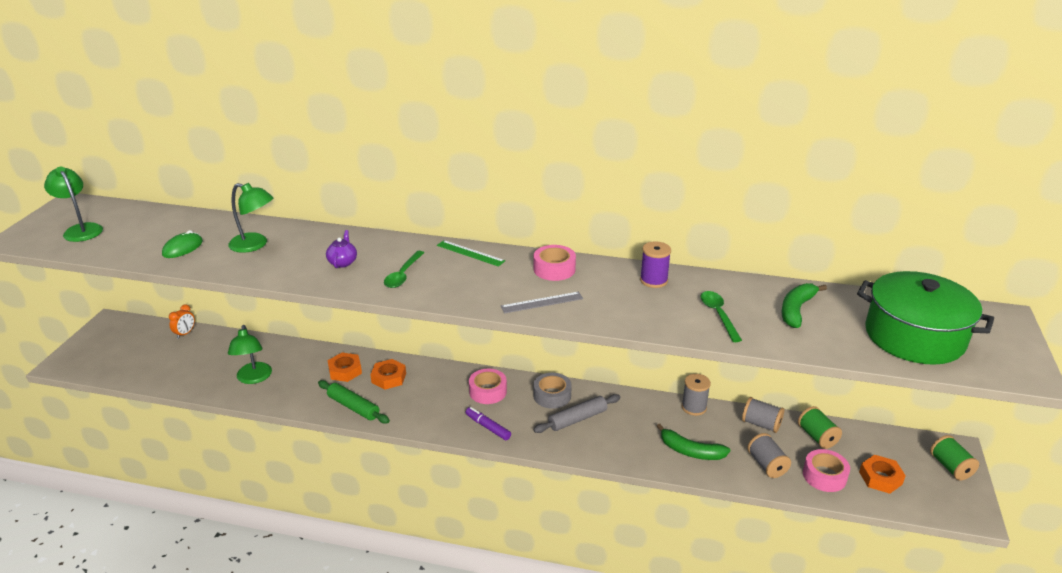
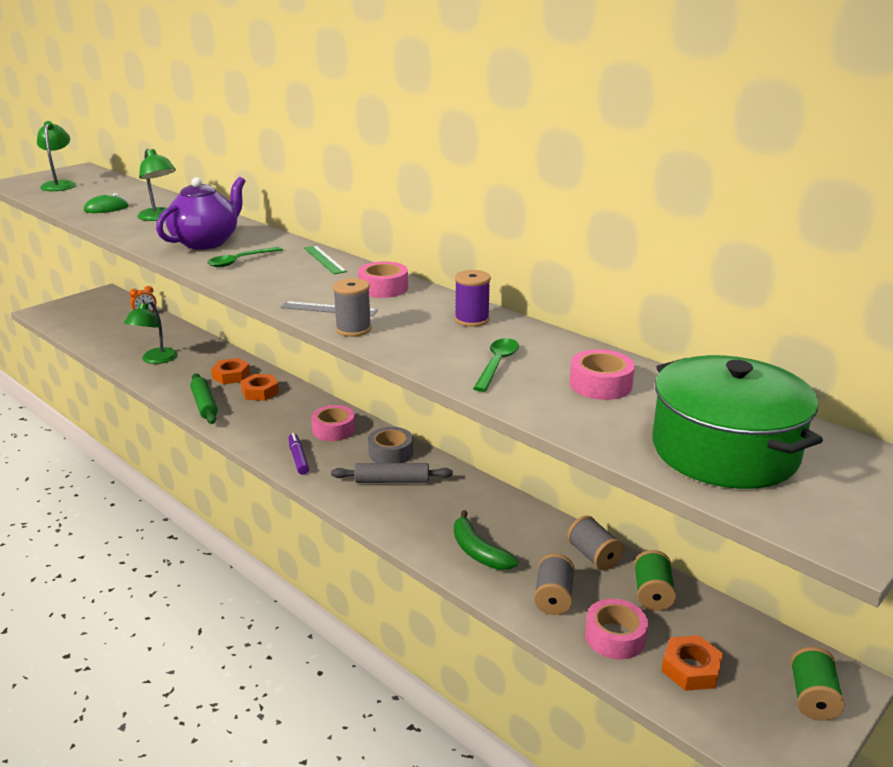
camera: 30 degrees right, 5 degrees down
purple teapot [326,230,357,268] -> purple teapot [156,177,245,250], size x2.16
grey spool [682,374,711,416] -> grey spool moved to [333,278,371,337]
green banana [781,283,827,328] -> pink tape [570,349,635,400]

